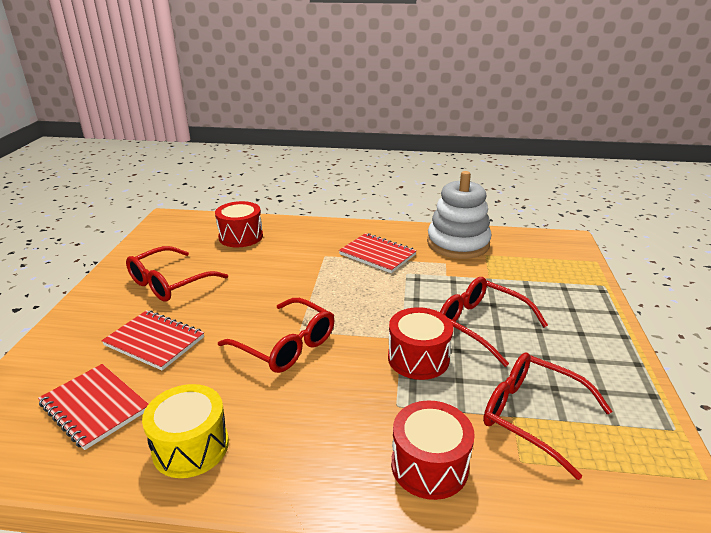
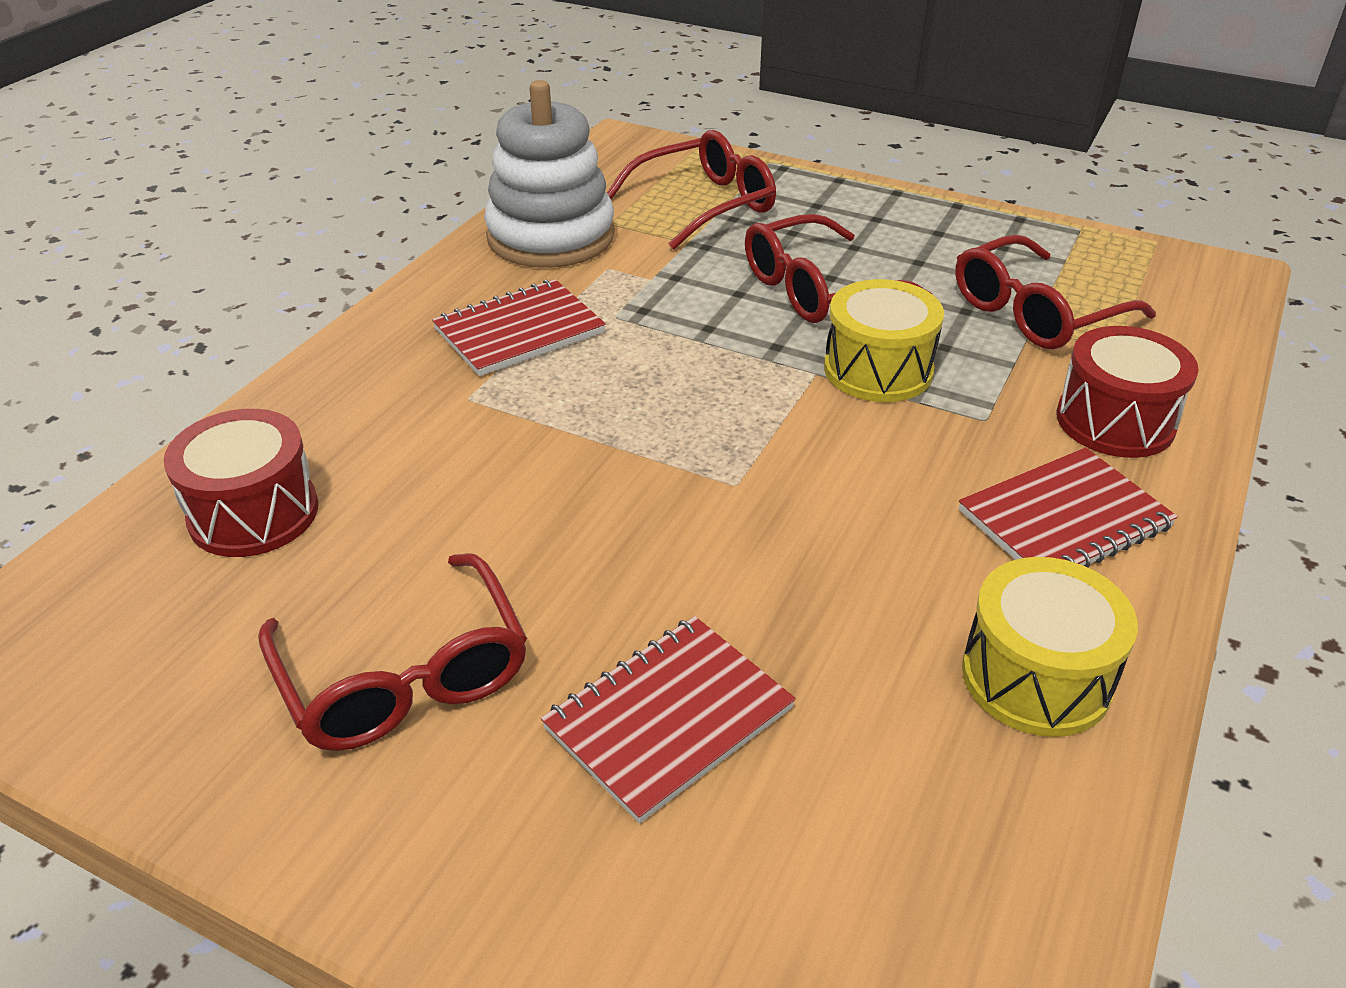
camera: 70 degrees left, 10 degrees up
red notebook [38,364,148,450] -> red notebook moved to [959,447,1178,568]
red glasses [218,298,334,373] -> red glasses moved to [607,130,776,250]
red drum [388,307,453,380] -> yellow drum [824,279,944,402]

